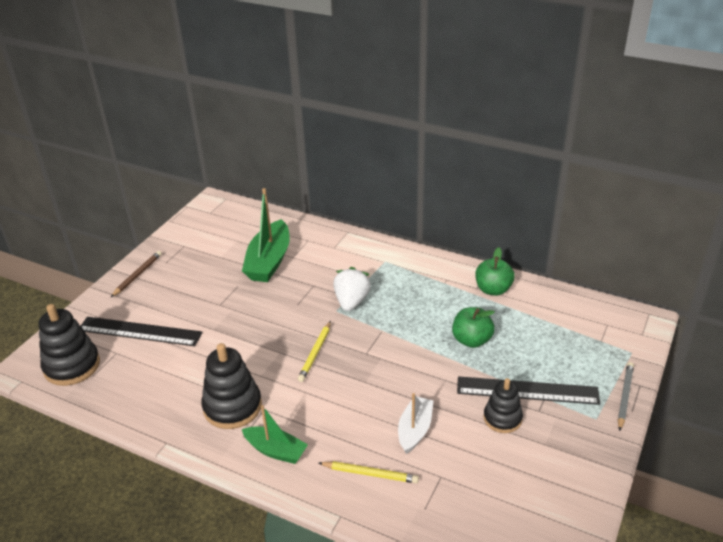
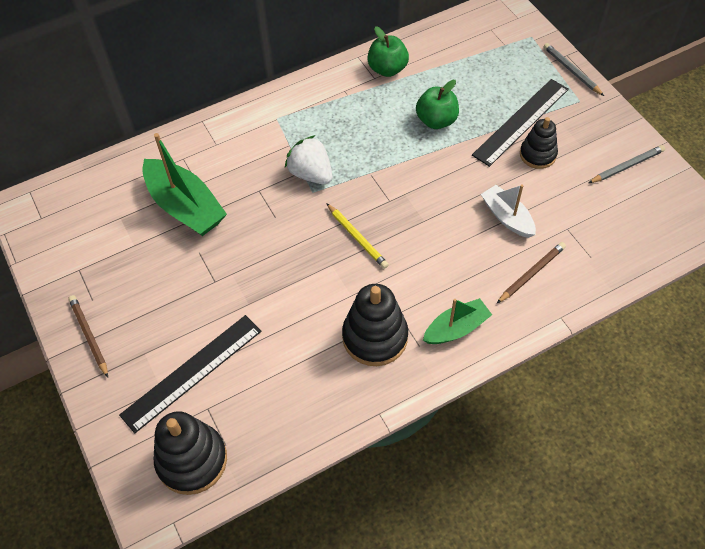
camera: 55 degrees left, 20 degrees up
yellow pencil [319,461,419,483] -> brown pencil [497,242,566,303]
none -> grey pencil [588,145,665,183]

